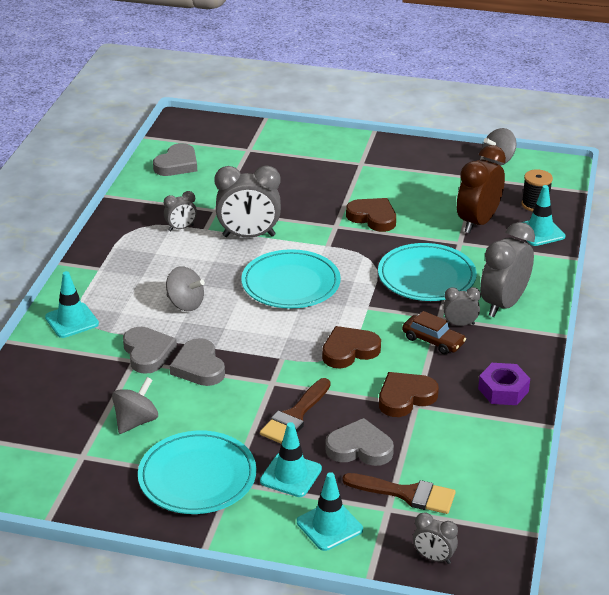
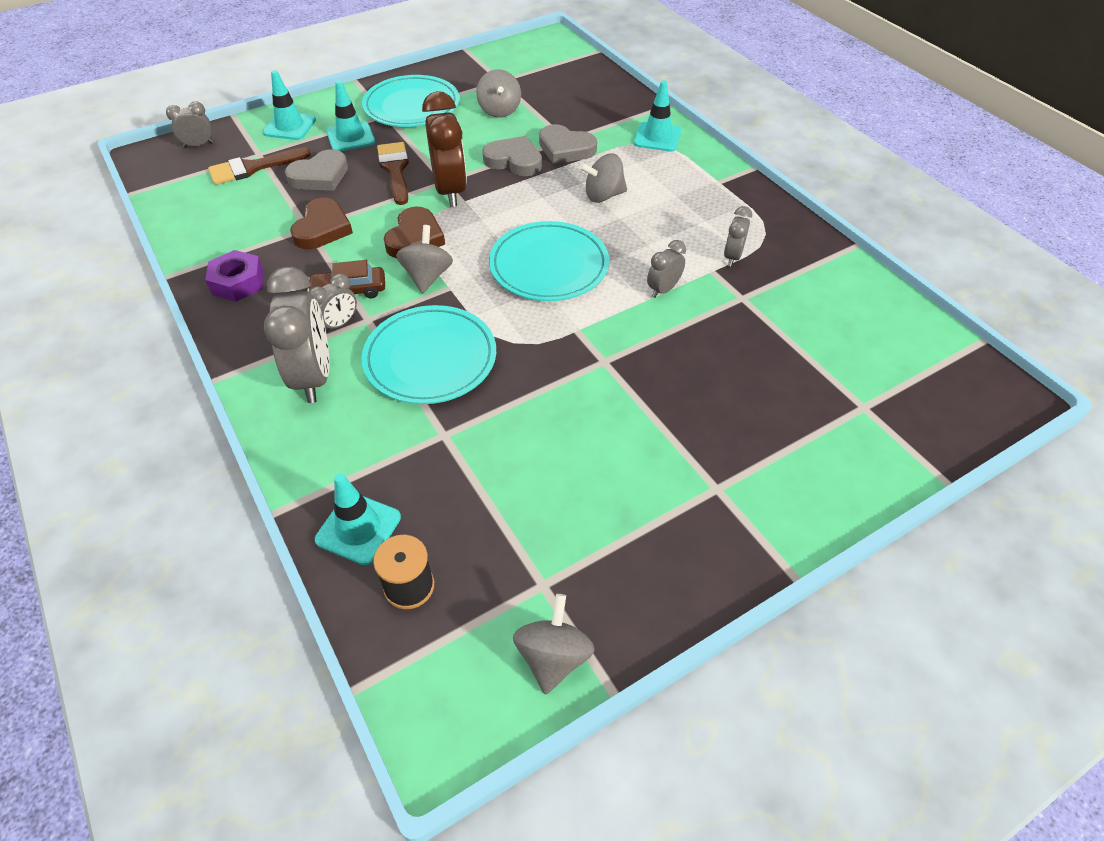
camera: 135 degrees right, 15 degrees up
grey heart [153,143,197,176] -> none
grey clock [214,165,281,238] -> grey clock [647,240,686,298], size x0.51
brown heart [346,198,396,232] -> none
brown clock [457,145,506,233] -> brown clock moved to [422,91,467,207]
none -> grey spinning top [396,225,453,294]

